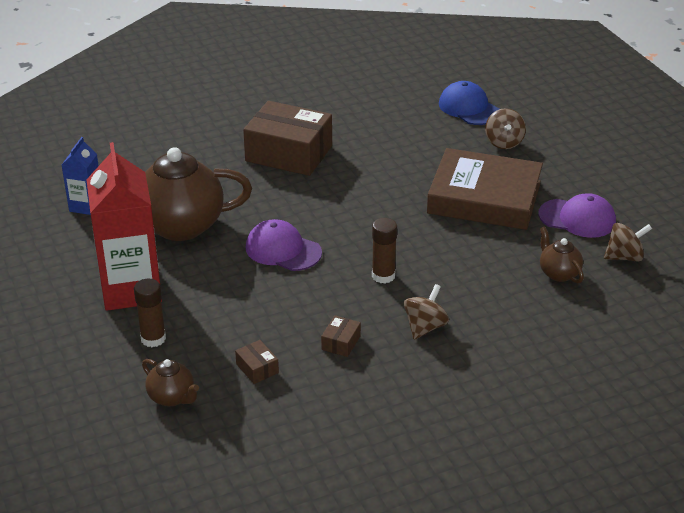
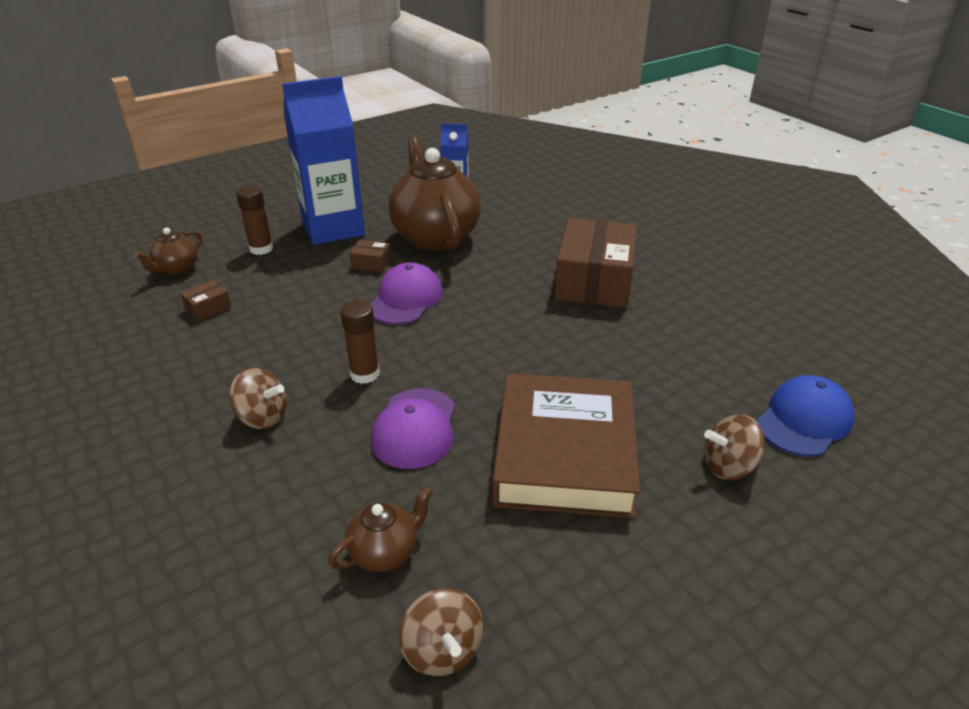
camera: 80 degrees right, 0 degrees up
red carton [86,142,162,311] -> blue carton [282,76,365,245]
brown box [321,315,361,357] -> brown box moved to [349,240,391,272]
purple cap [538,193,616,238] -> purple cap moved to [371,388,455,469]

